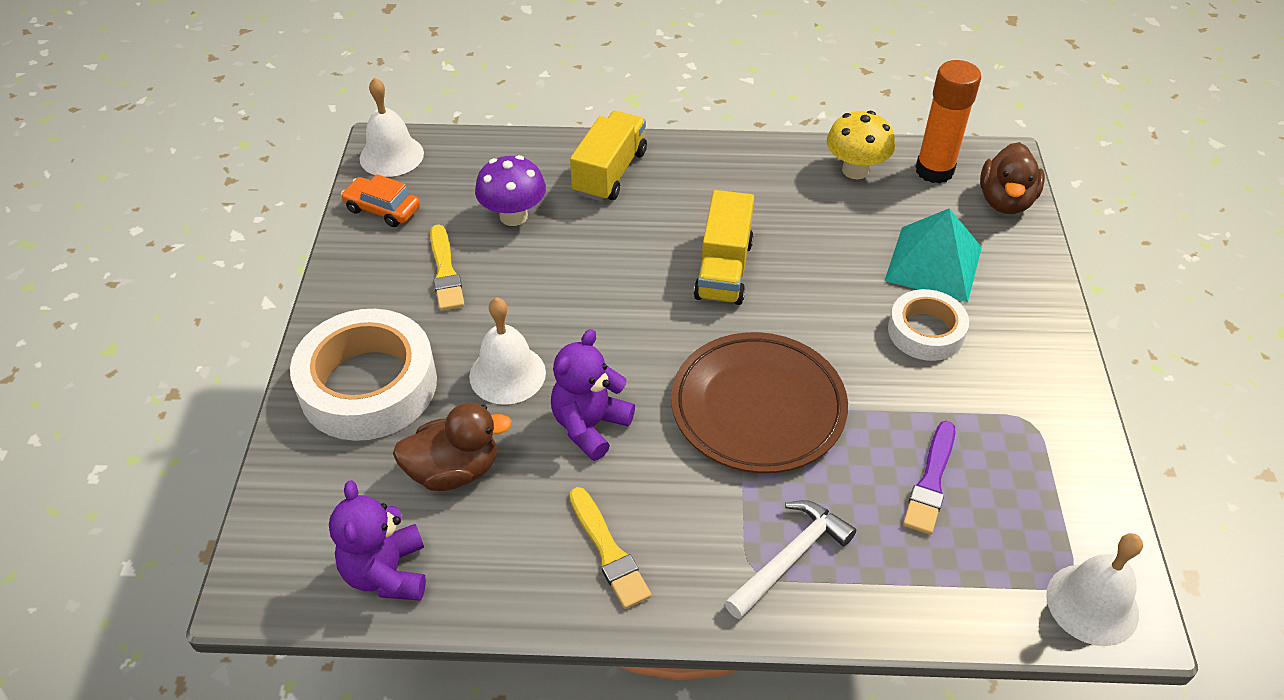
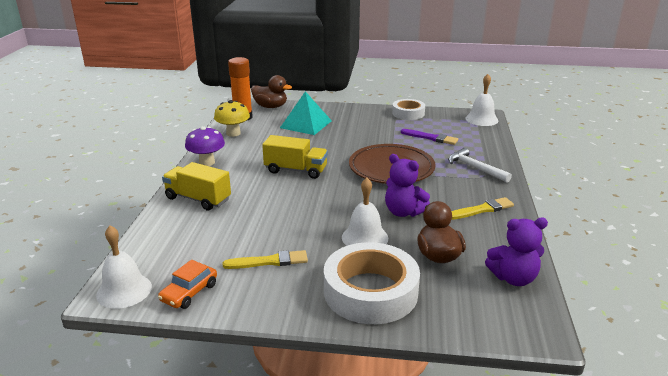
camera: 85 degrees left, 20 degrees down
purple mushroom [475,155,546,226] -> purple mushroom moved to [185,126,225,166]
white tape [888,289,969,361] -> white tape moved to [392,99,425,120]

